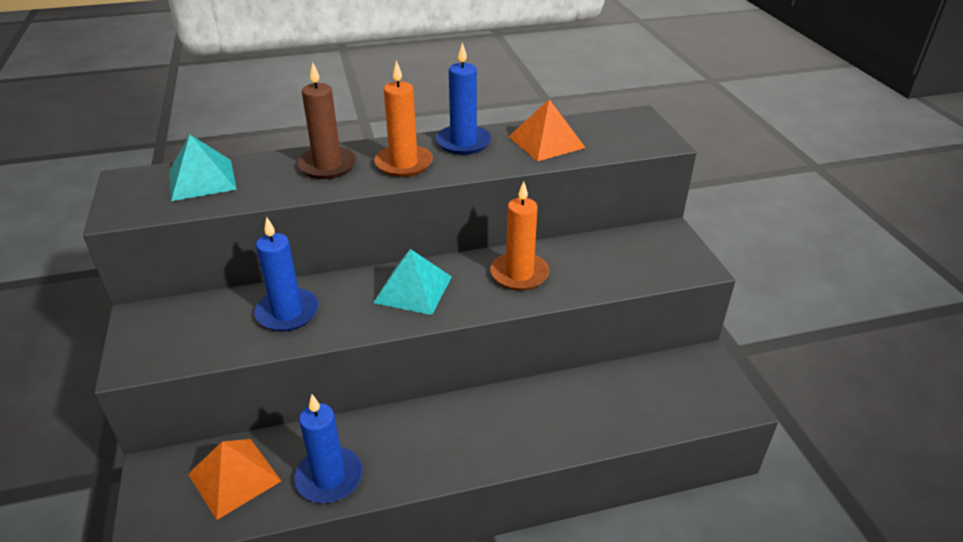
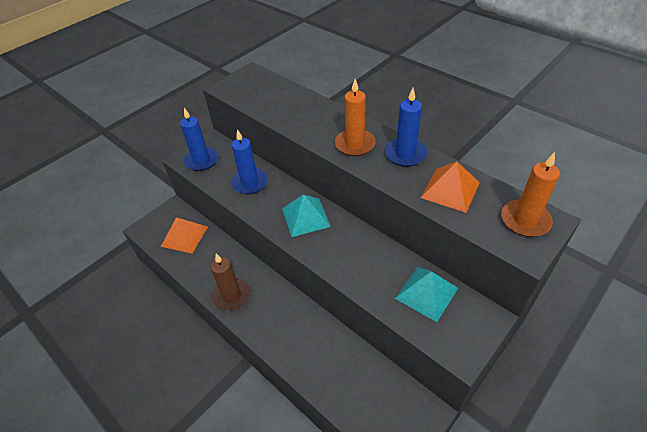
camera: 60 degrees right, 10 degrees up
turquoise pyramid [169,135,237,201] -> turquoise pyramid moved to [395,267,458,322]
blue candle [294,394,363,503] -> blue candle moved to [180,108,218,171]
brown candle [297,62,357,179] -> brown candle moved to [210,254,251,311]
orange candle [490,181,549,291] -> orange candle moved to [501,152,560,237]

